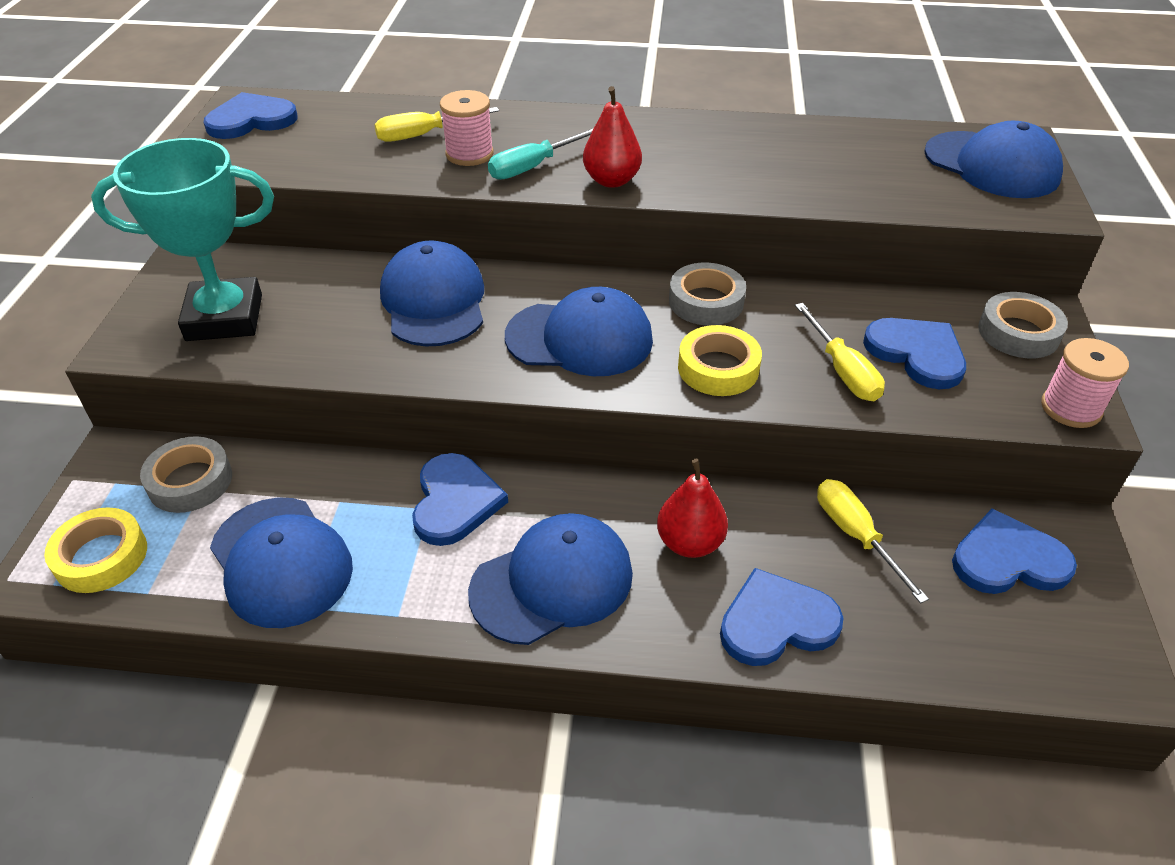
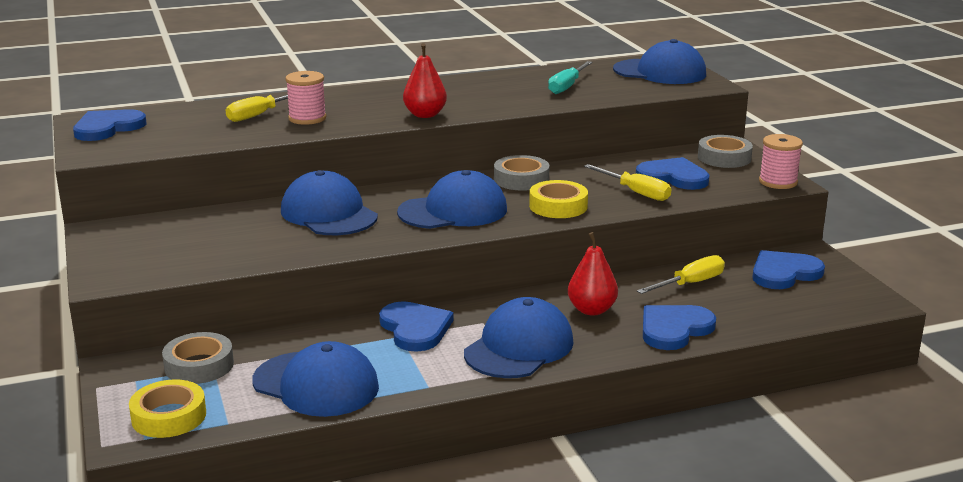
camera: 25 degrees left, 20 degrees down
turquoise trophy [91,138,274,341] -> none
turquoise screwdriver [488,128,594,180] -> turquoise screwdriver moved to [548,61,592,94]
yellow screwdriver [817,479,929,604] -> yellow screwdriver turned 105 degrees clockwise [637,255,725,294]

